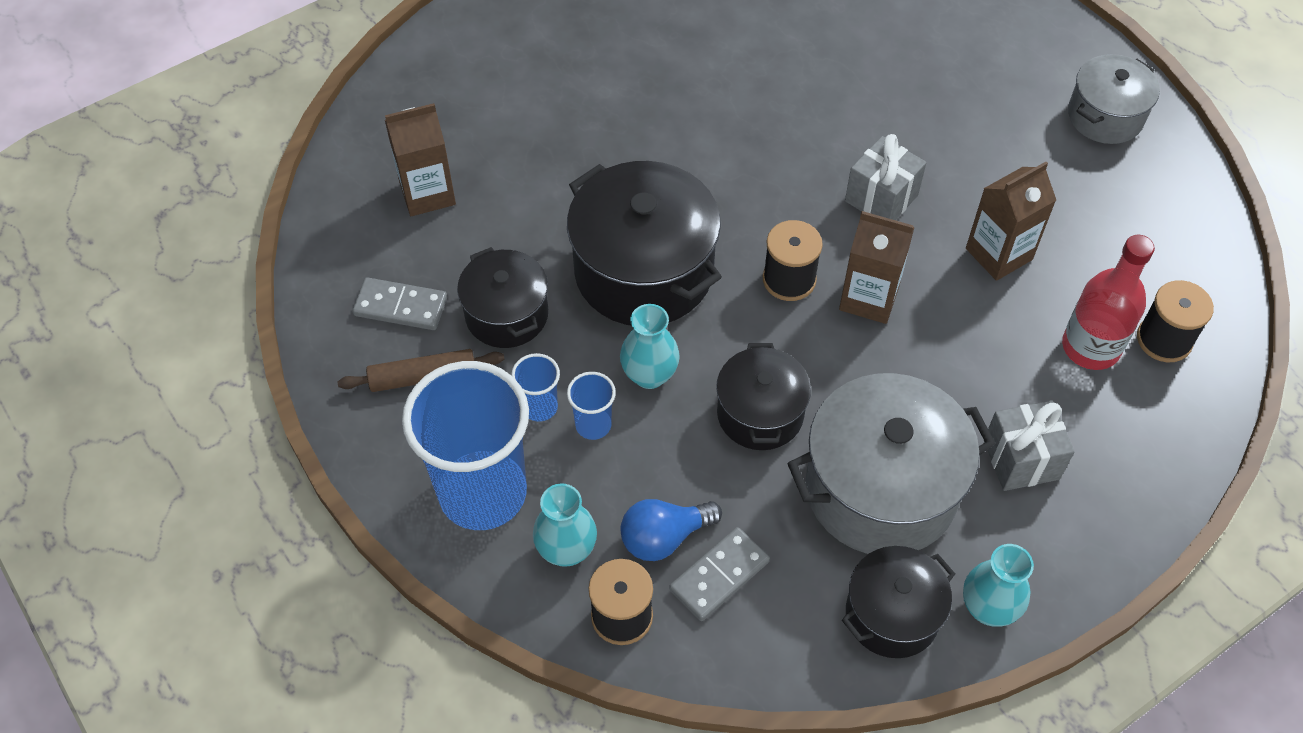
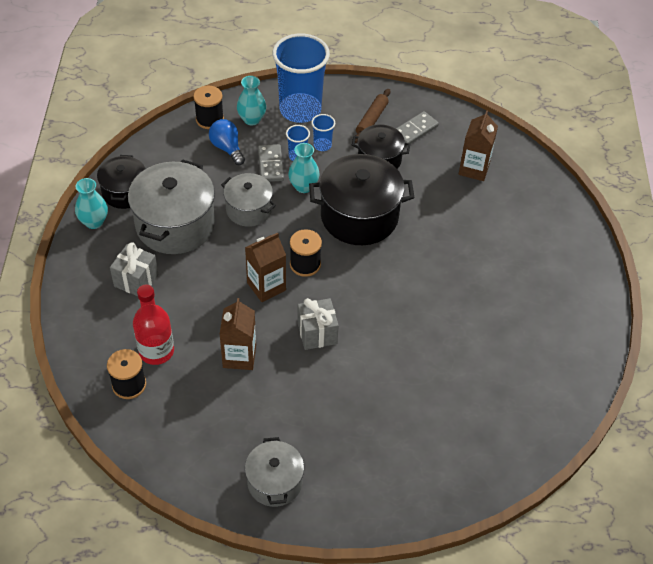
camera: 125 degrees right, 5 degrees down
blue light bulb [620,499,722,561] -> blue light bulb turned 45 degrees counterclockwise [209,119,245,165]
grey domino [669,527,770,621] -> grey domino moved to [258,144,284,182]
black pot [716,343,811,450] -> grey pot [221,173,276,227]

